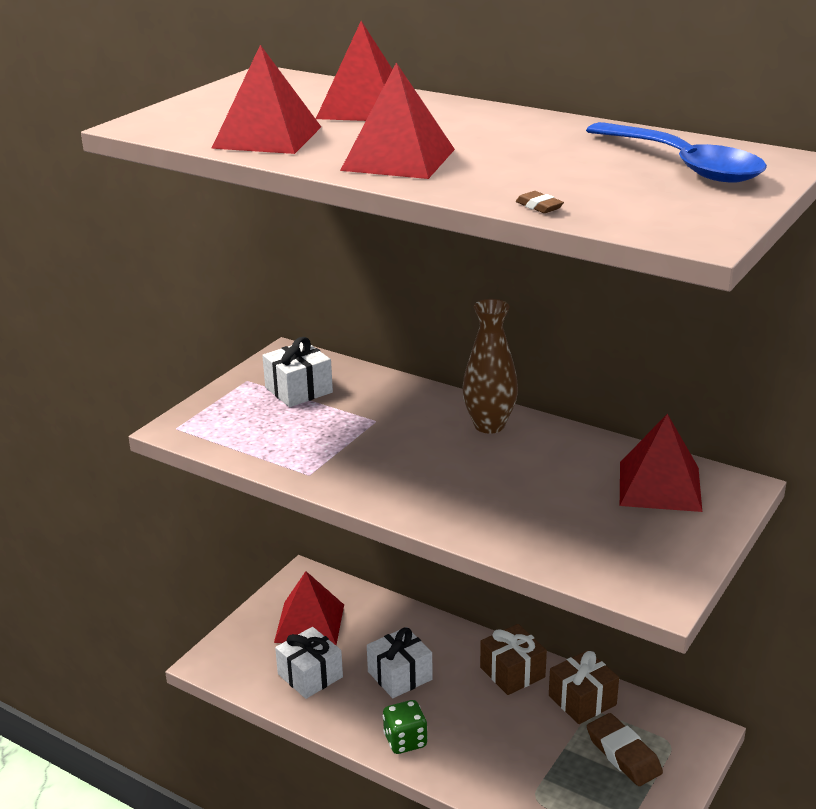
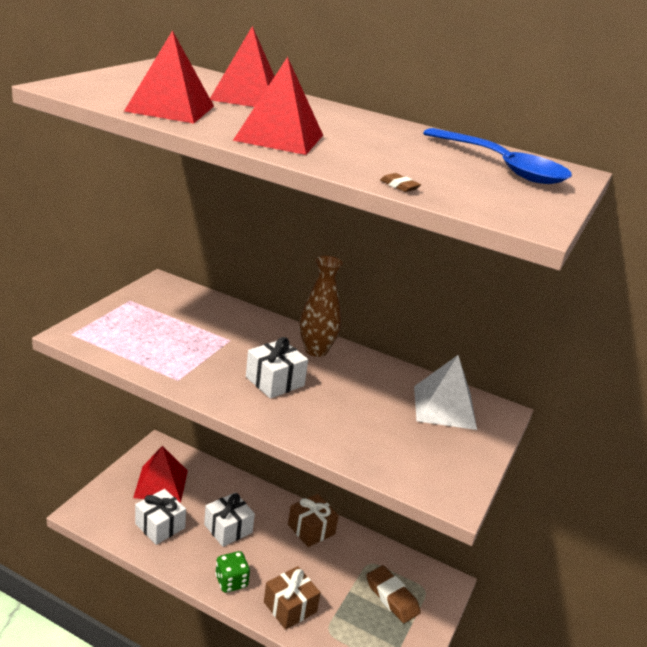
camera: 10 degrees left, 0 degrees up
white gift [262,337,333,407] -> white gift moved to [246,337,308,399]
brown gift [549,650,619,724] -> brown gift moved to [264,566,321,630]
red pyramid [620,414,702,512] -> white pyramid [414,355,477,430]

